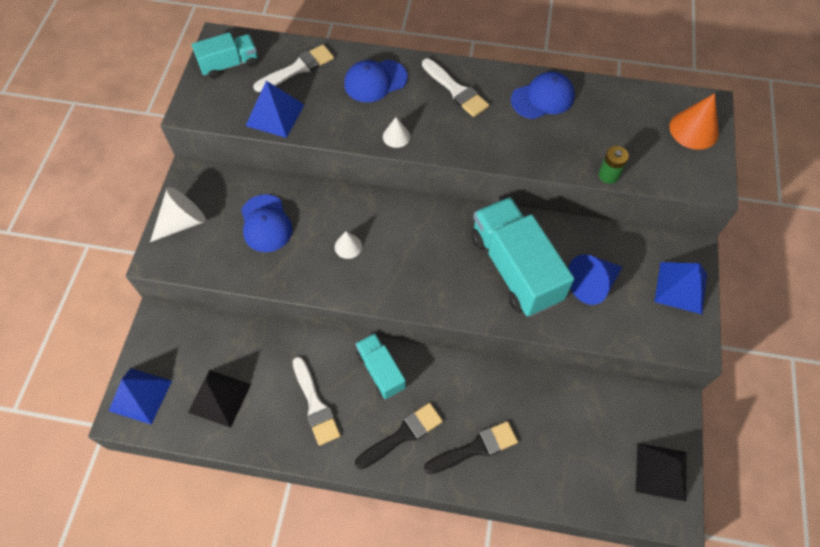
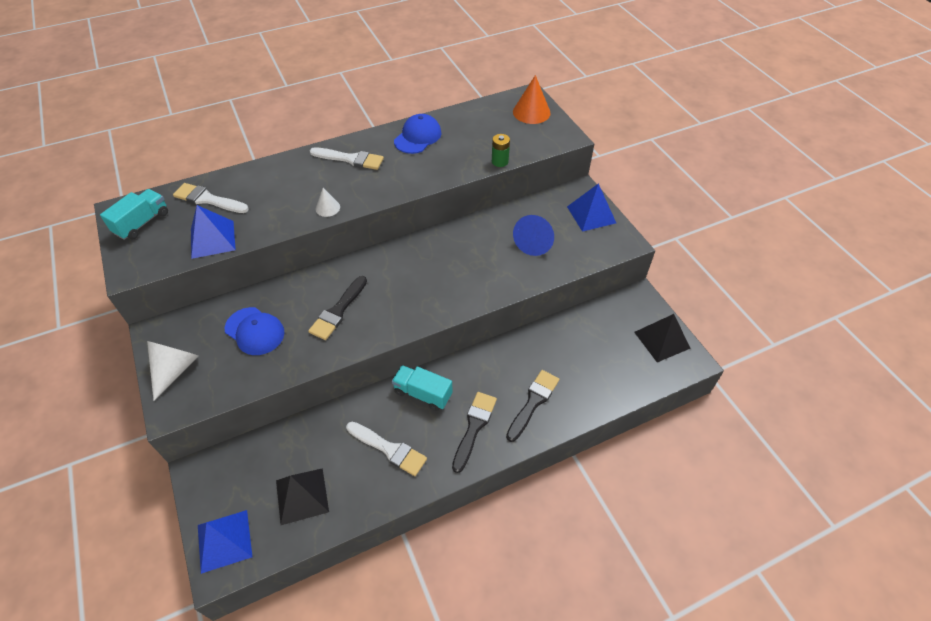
camera: 35 degrees left, 10 degrees down
white brush [253,45,334,92] -> white brush turned 90 degrees counterclockwise [173,183,249,213]
white cone [335,231,362,259] -> black brush [308,276,367,340]
blue cap [344,60,408,102] -> none
turquoise truck [471,197,574,316] -> none

